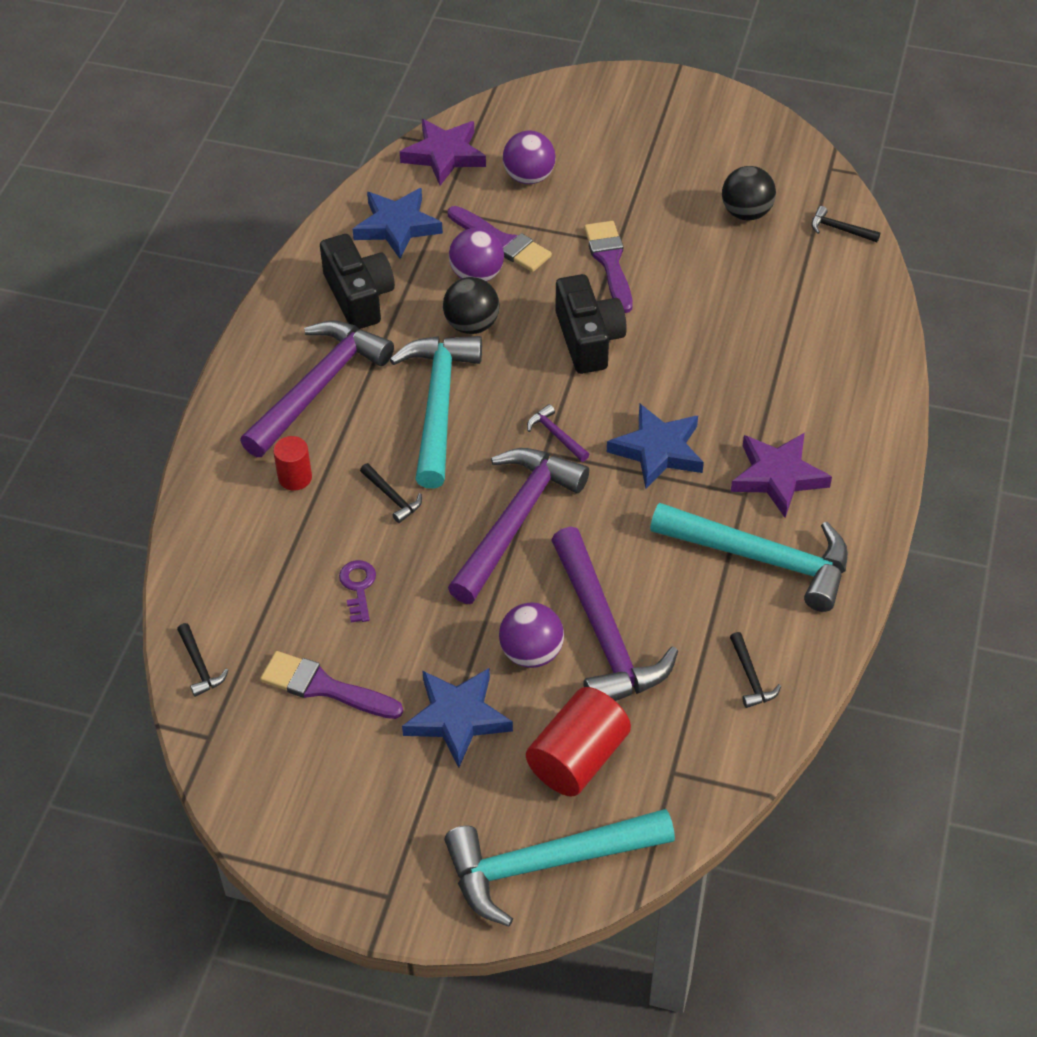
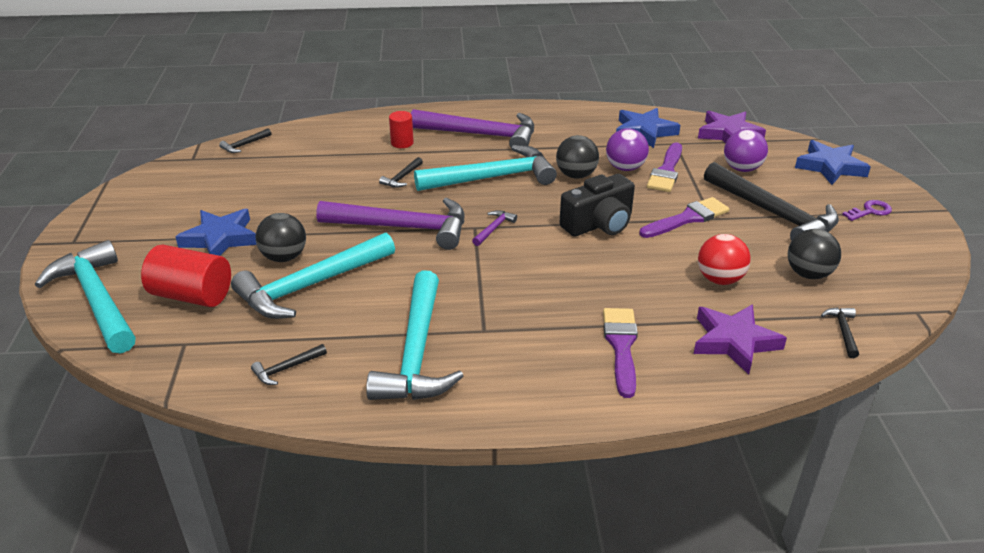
camera: 70 degrees right, 15 degrees down
purple brush [260,651,403,719] -> purple brush moved to [603,308,638,398]
black camera [320,234,395,329] -> none
purple key [339,560,376,622] -> purple key moved to [842,200,892,221]
purple ball [499,602,564,668] -> black ball [256,213,306,262]
purple hammer [551,527,678,701] -> turquoise hammer [231,233,395,319]
blue star [607,404,704,489] -> blue star moved to [795,140,871,185]
purple star [731,433,832,518] -> purple star moved to [694,304,787,375]
none -> red ball [698,234,751,285]
none -> black hammer [704,162,839,241]

